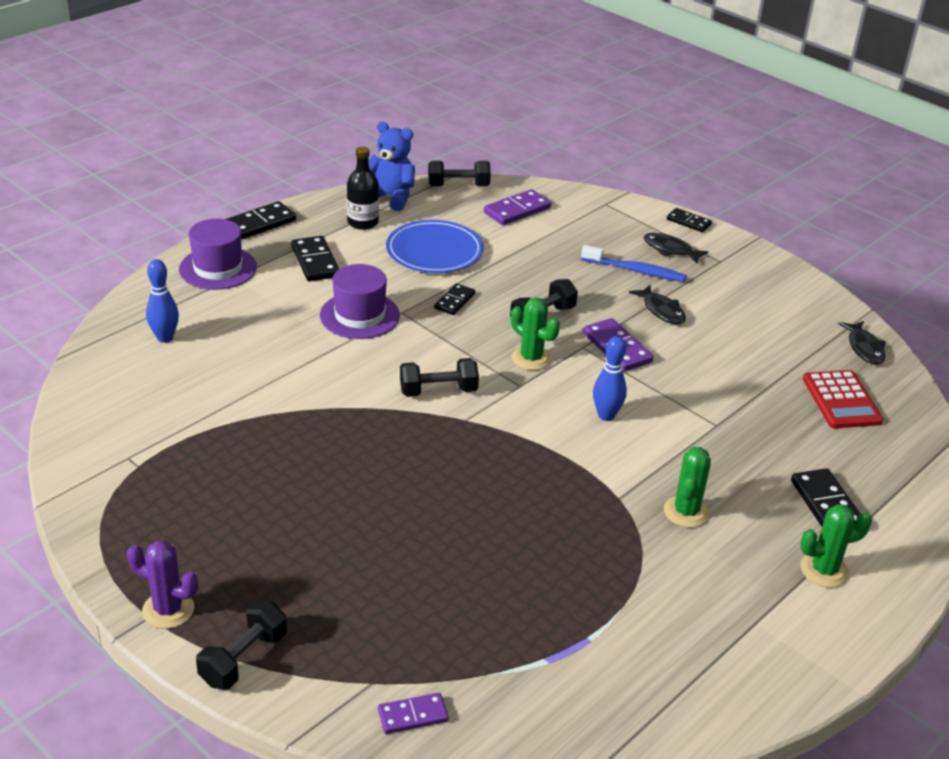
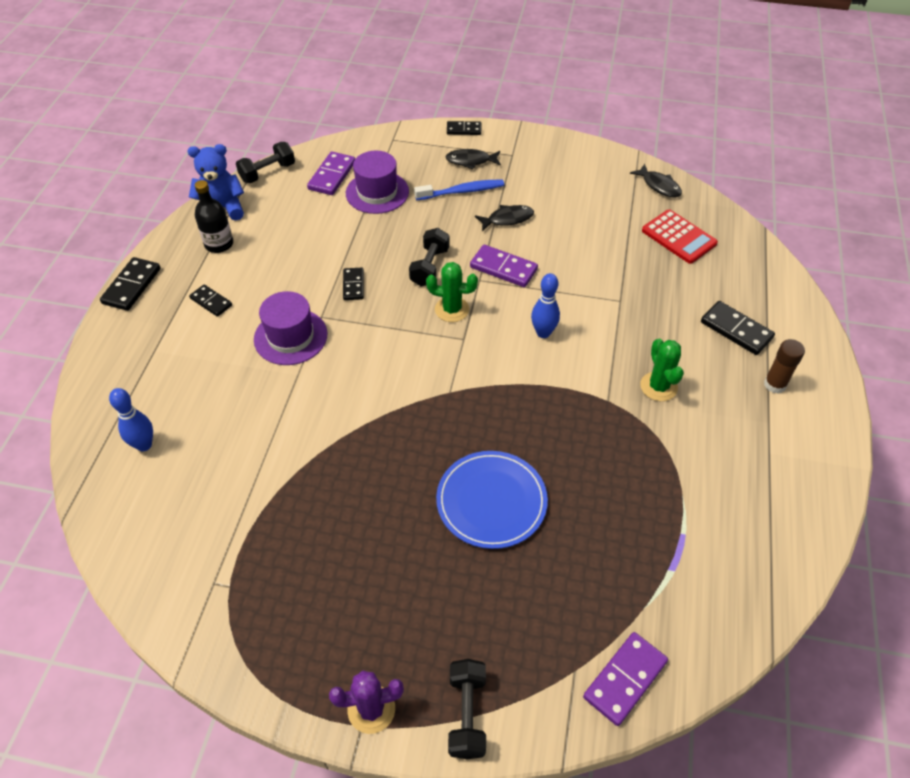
camera: 30 degrees left, 15 degrees up
purple hat [179,219,257,290] -> purple hat moved to [346,151,409,214]
black domino [291,236,339,281] -> black domino [189,285,232,317], size x0.65
purple domino [378,693,449,734] -> purple domino [583,632,668,726], size x1.55
blue plate [386,220,483,273] -> blue plate moved to [436,451,548,549]
black dumbbell [400,358,479,397] -> none
black fish [629,285,686,325] -> black fish turned 45 degrees counterclockwise [475,205,534,231]
green cactus [800,504,872,588] -> brown glue stick [764,339,805,394]

